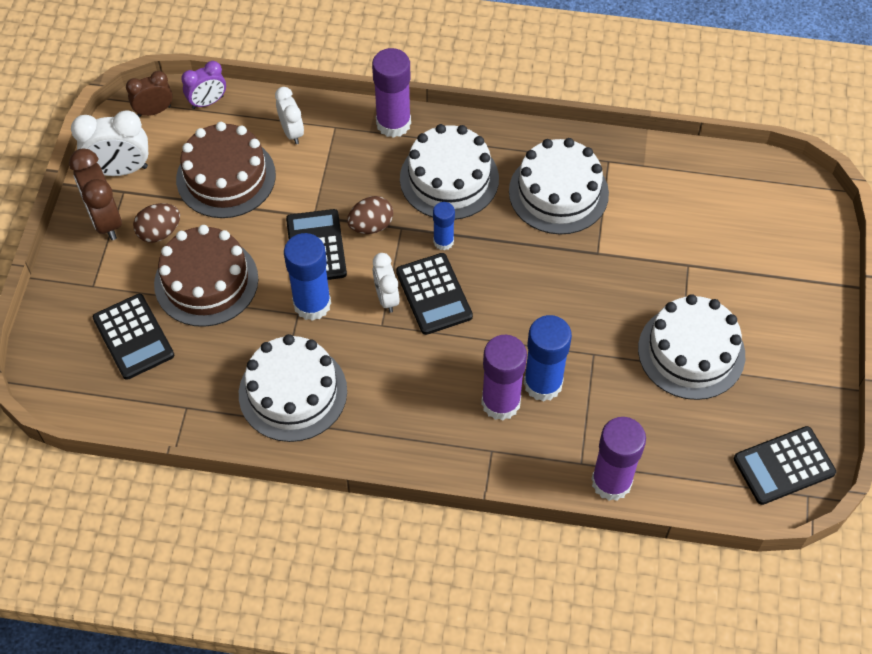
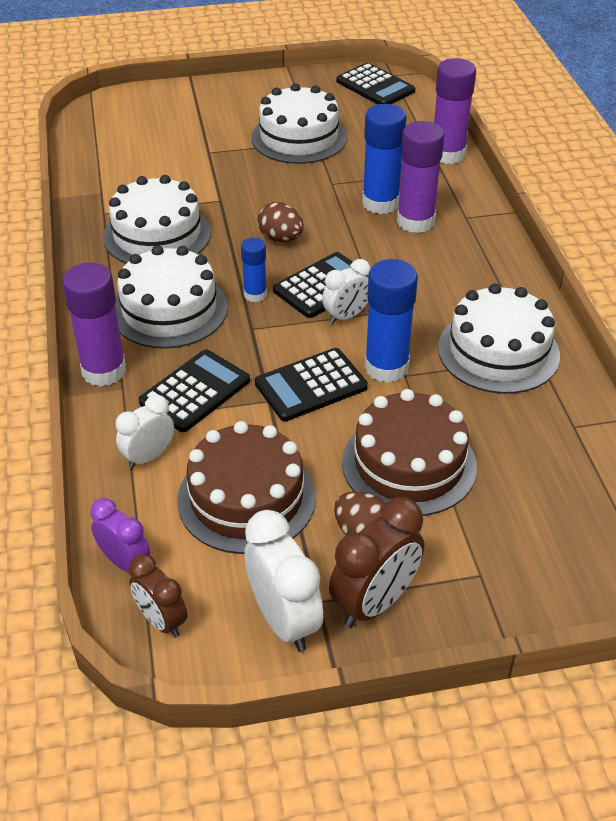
camera: 110 degrees left, 15 degrees down
black calculator [93,294,174,380] -> black calculator moved to [139,349,250,432]
brown egg [347,196,393,234] -> brown egg moved to [257,202,304,242]

